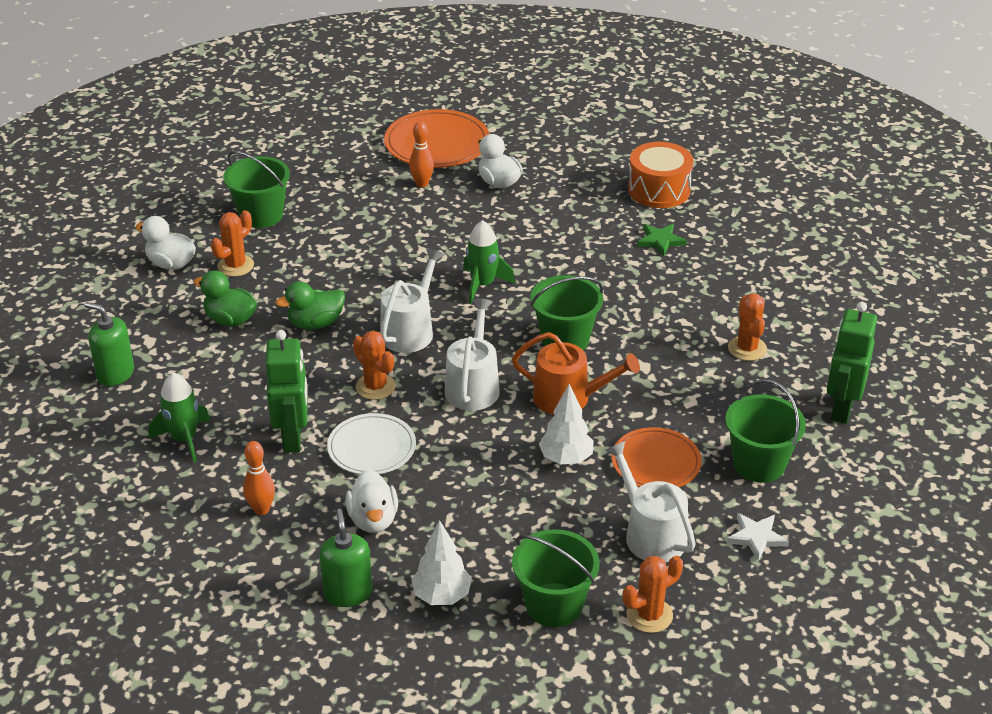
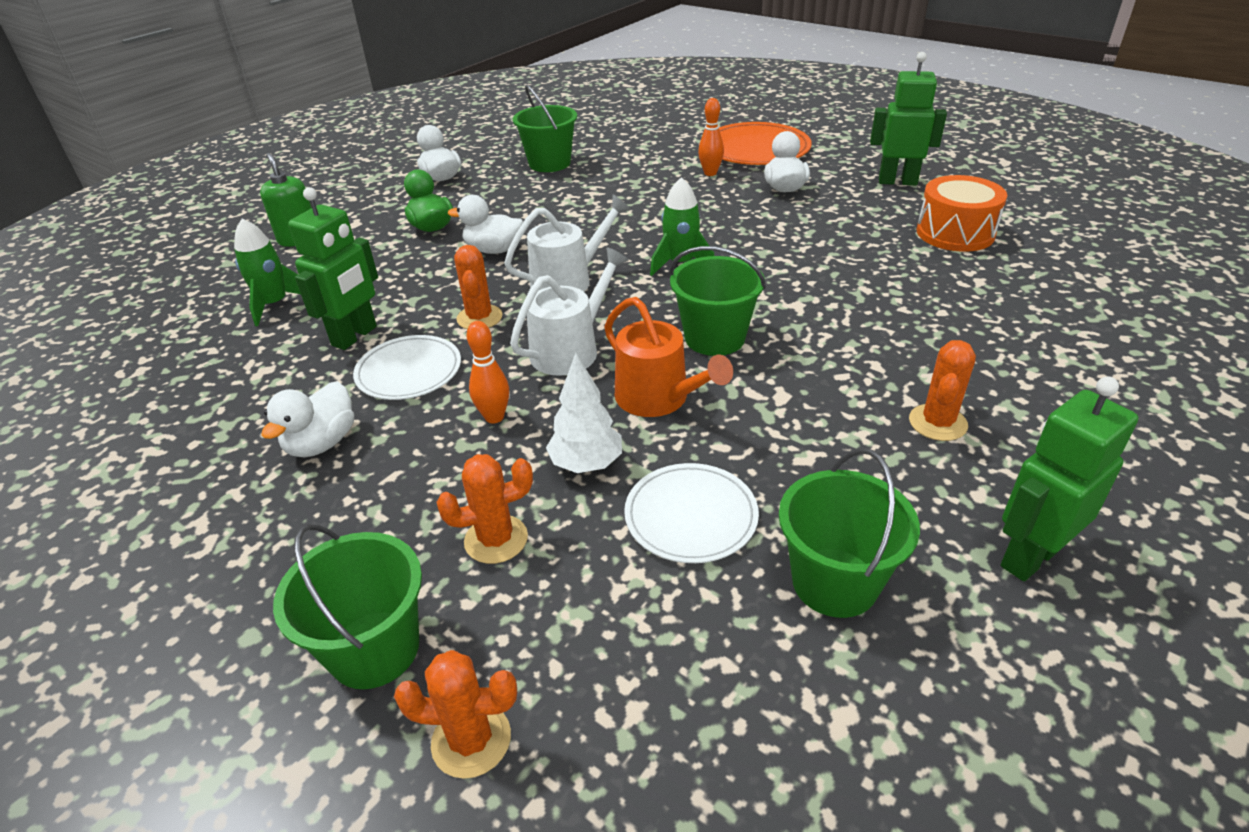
camera: 35 degrees right, 0 degrees up
orange cactus [211,210,254,277] -> orange cactus moved to [436,454,533,564]
orange bowling pin [243,441,275,515] -> orange bowling pin moved to [467,321,509,424]
green duck [275,281,345,330] -> white duck [448,195,523,254]
green soap dispenser [319,509,372,607] -> none
white tree [411,520,472,605] -> none
white watering can [605,441,696,562] -> none
orange plate [612,427,702,487] -> white plate [624,463,759,563]
green star [637,224,687,256] -> none
white star [727,513,789,561] -> none
none -> green robot [870,52,947,185]

